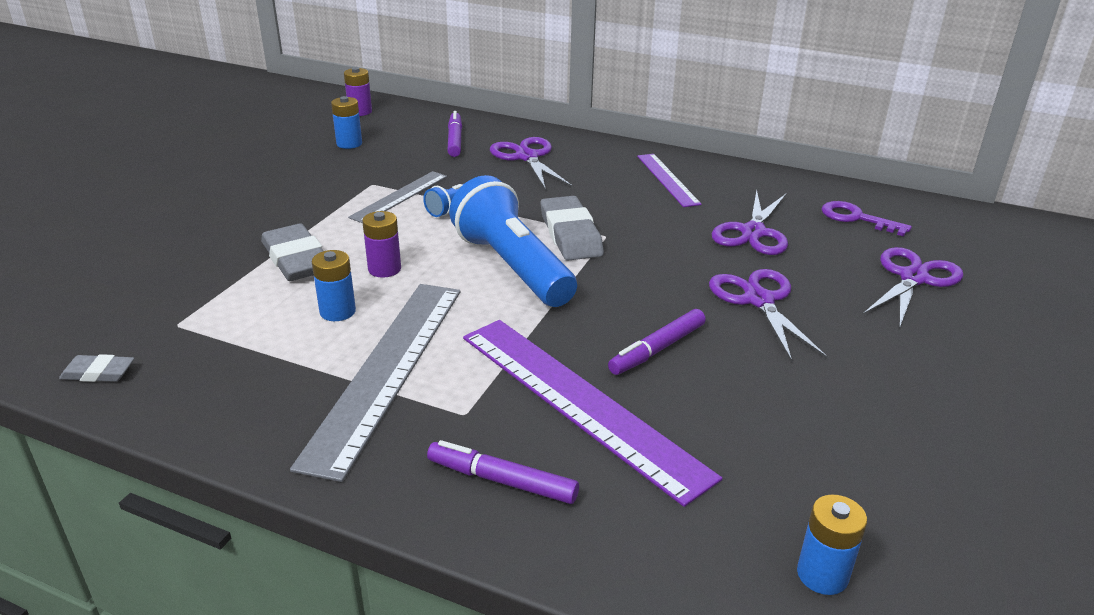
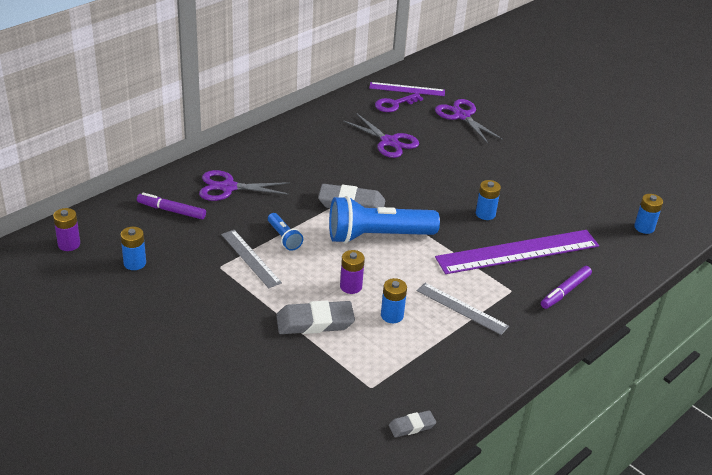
camera: 70 degrees left, 5 degrees up
grey eraser [59,354,134,382] -> grey eraser turned 45 degrees clockwise [389,410,436,438]
grey ruler [290,284,461,482] -> grey ruler [417,283,509,335], size x0.55
purple marker [608,309,706,375] -> blue battery [476,180,501,220]
purple ruler [637,154,702,207] -> purple ruler moved to [369,82,445,96]
purple scissors [709,269,828,362] -> none

